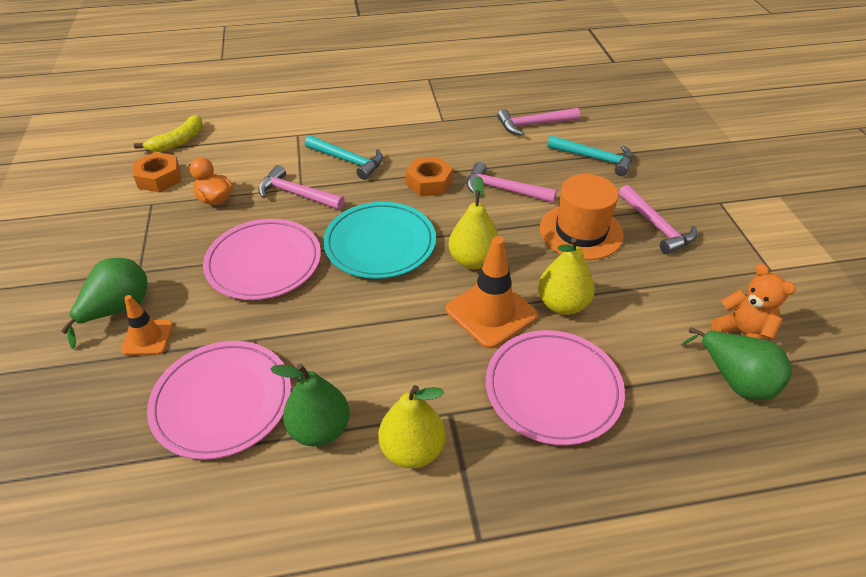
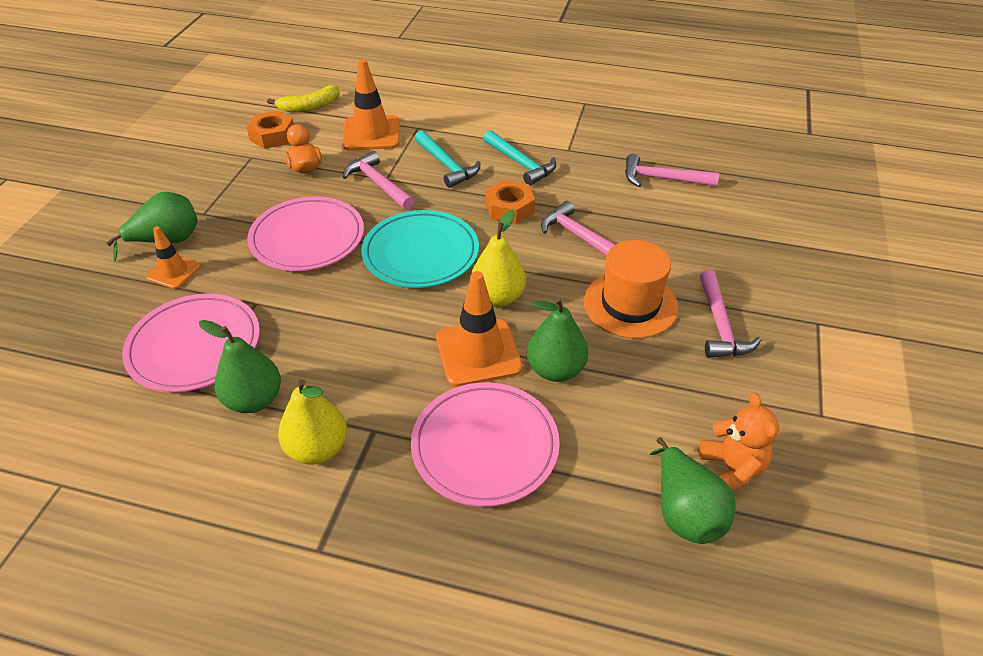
camera: 25 degrees right, 0 degrees up
yellow pear [538,238,595,315] -> green pear [527,297,588,382]
turquoise hammer [547,136,633,176] -> turquoise hammer moved to [483,130,556,186]
none -> orange traffic cone [342,59,400,151]

